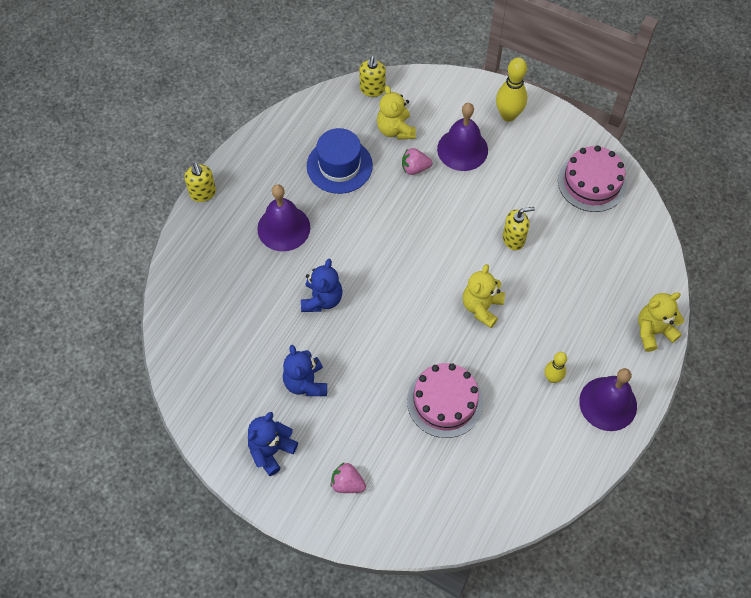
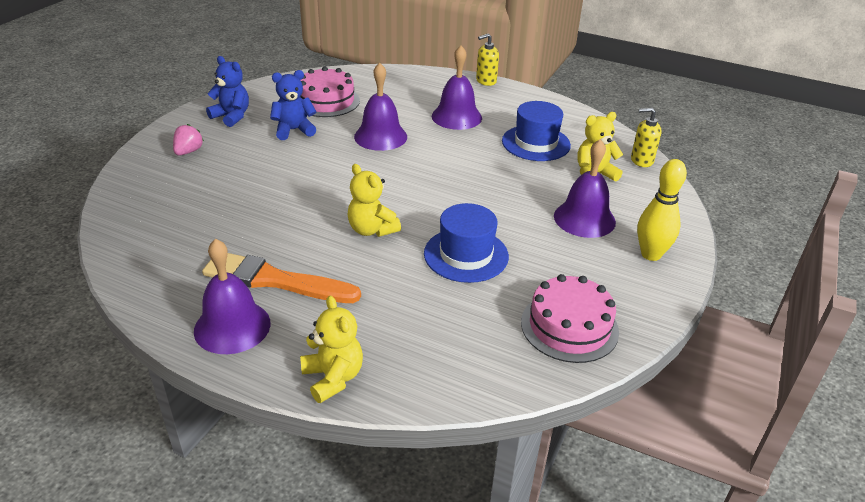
camera: 85 degrees right, 25 degrees down
blue teddy bear [301,259,343,312] -> purple bell [354,63,407,151]
pink strawberry [402,148,433,175] -> none
pink cake [407,363,483,438] -> pink cake moved to [300,67,360,117]
yellow teddy bear [463,264,505,328] -> yellow teddy bear turned 150 degrees counterclockwise [347,164,401,237]
yellow soap dispenser [503,207,535,250] -> blue hat [424,203,509,283]
yellow bowling pin [545,352,567,383] -> orange brush [202,253,361,303]

